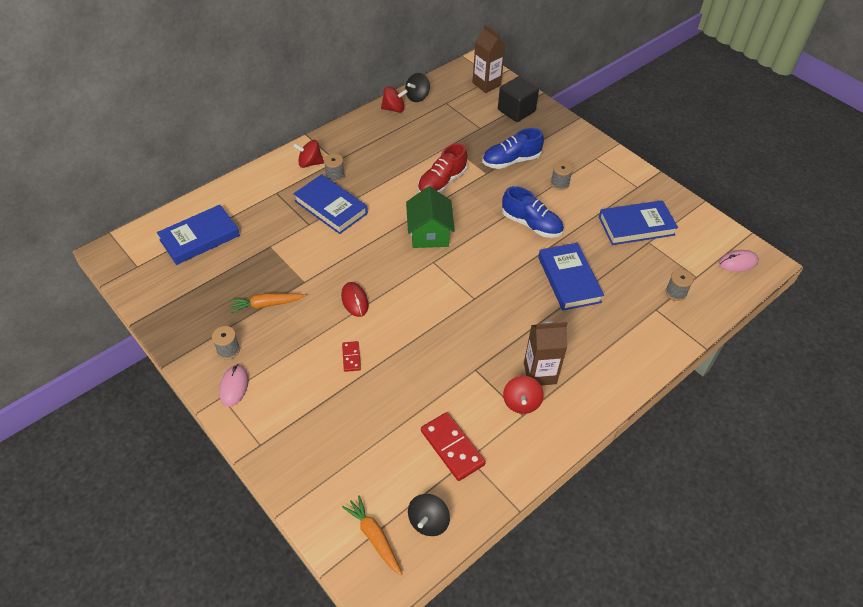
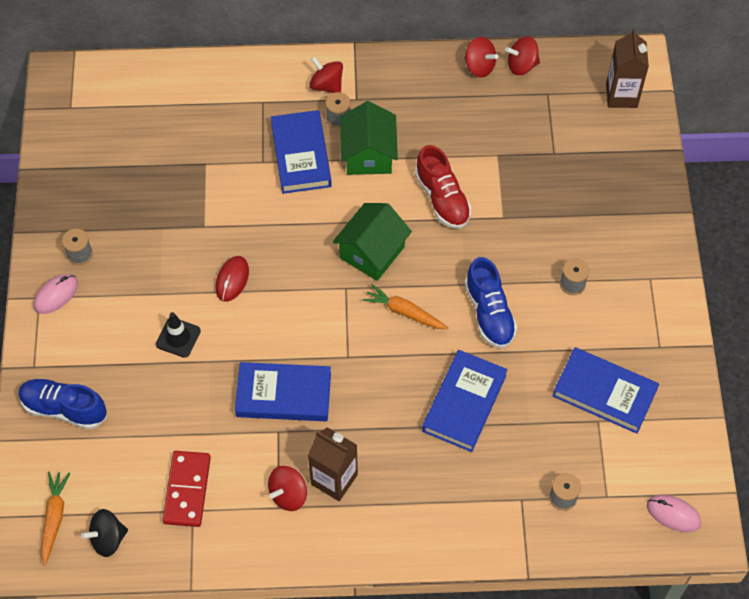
camera: 40 degrees right, 10 degrees up
blue book [157,205,240,265] -> blue book moved to [235,362,331,421]
orange carrot [229,293,306,313] -> orange carrot moved to [363,284,449,329]
red domino [342,341,361,372] -> black traffic cone [156,312,201,358]
black spinning top [405,73,430,102] -> red spinning top [505,36,540,75]
red shoe [418,143,467,193] -> red shoe turned 105 degrees counterclockwise [415,145,471,229]
blue shoe [482,128,544,169] -> blue shoe moved to [18,378,107,429]
black cube [498,76,539,122] -> none
none -> green house [340,101,398,175]

